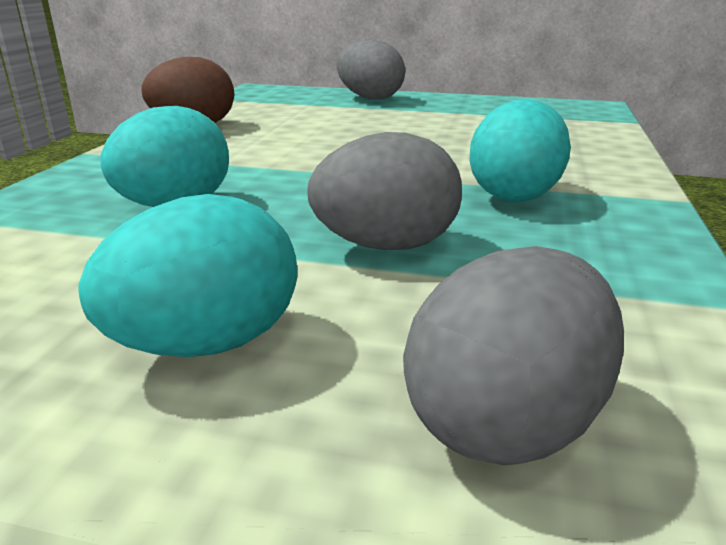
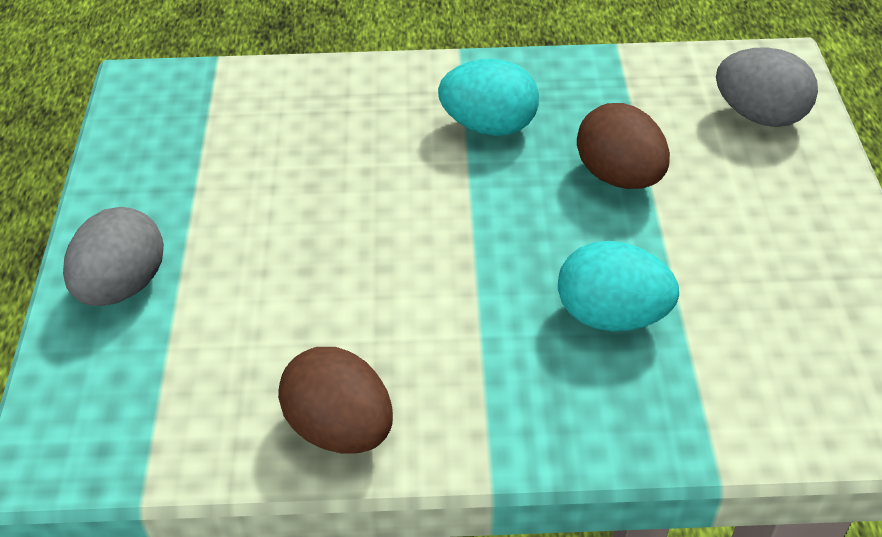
camera: 105 degrees left, 20 degrees up
turquoise egg [78,194,297,357] -> none
grey egg [307,132,462,250] -> brown egg [577,103,670,189]

